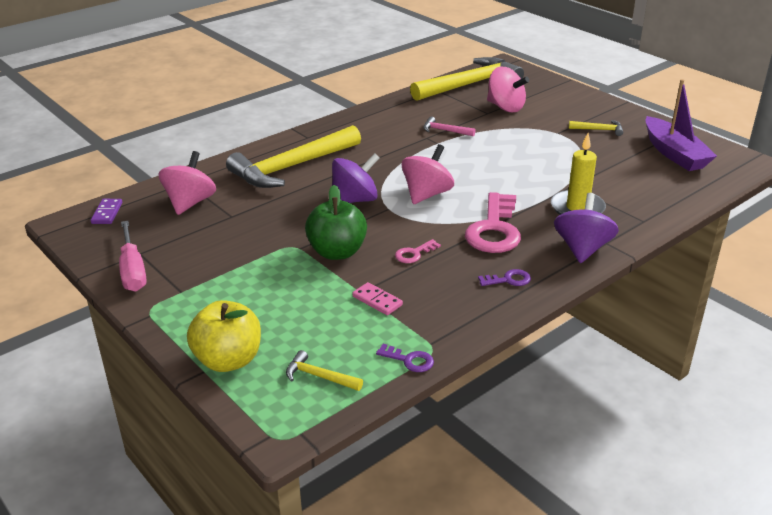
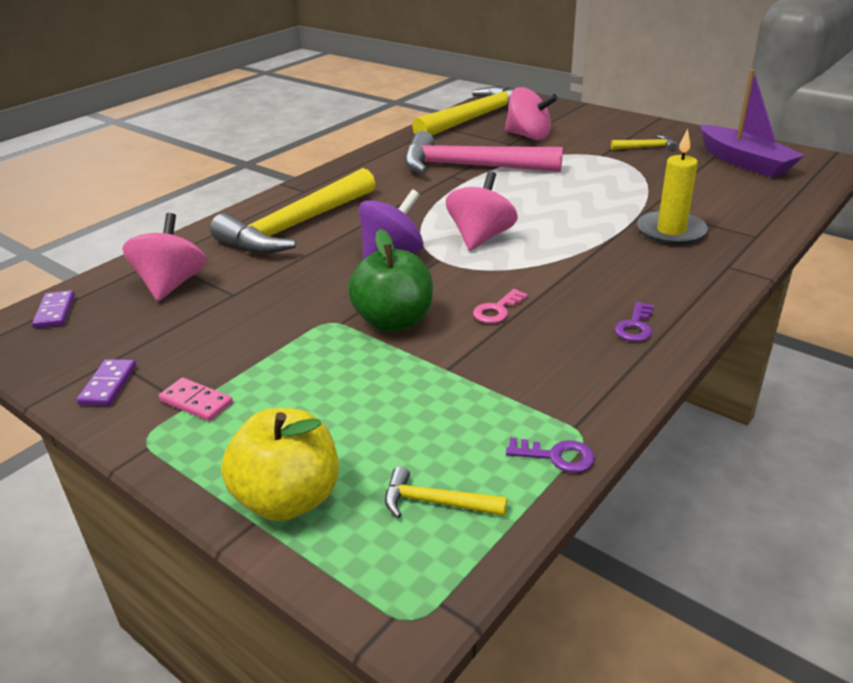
camera: 10 degrees left, 0 degrees up
pink screwdriver [119,221,147,291] -> purple domino [77,359,136,406]
pink domino [352,282,403,315] -> pink domino moved to [159,378,233,421]
pink hammer [423,117,476,136] -> pink hammer [405,131,563,173], size x2.45
pink key [465,192,521,253] -> none
purple key [478,269,531,286] -> purple key turned 135 degrees clockwise [615,302,654,342]
purple spinning top [554,193,619,263] -> none

